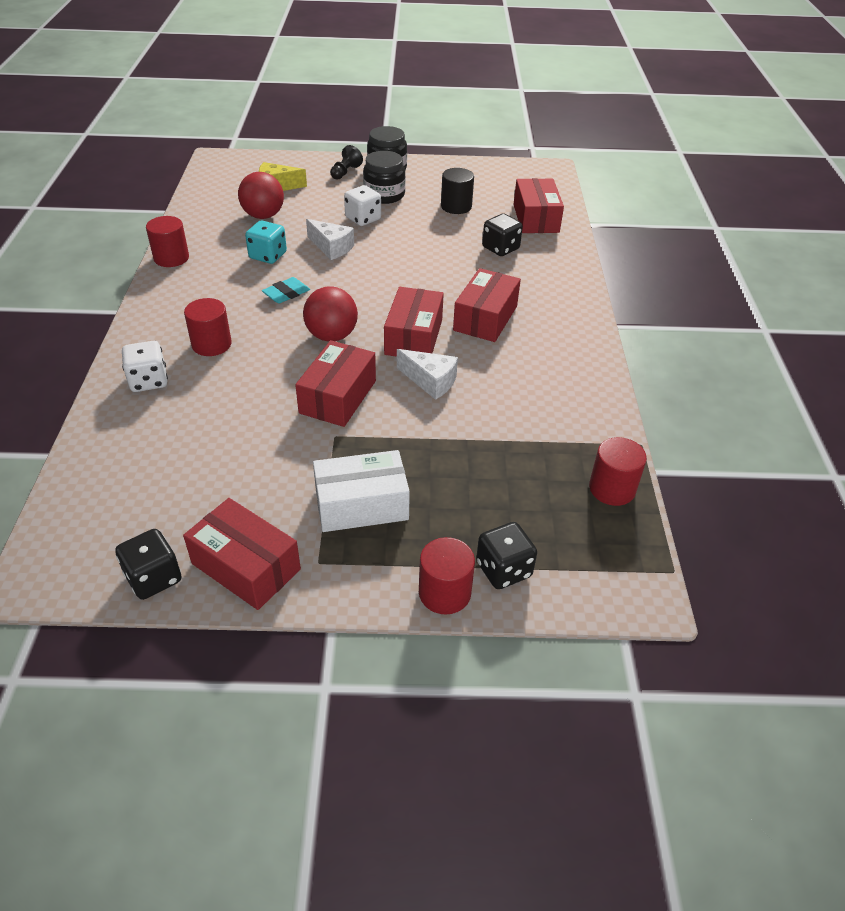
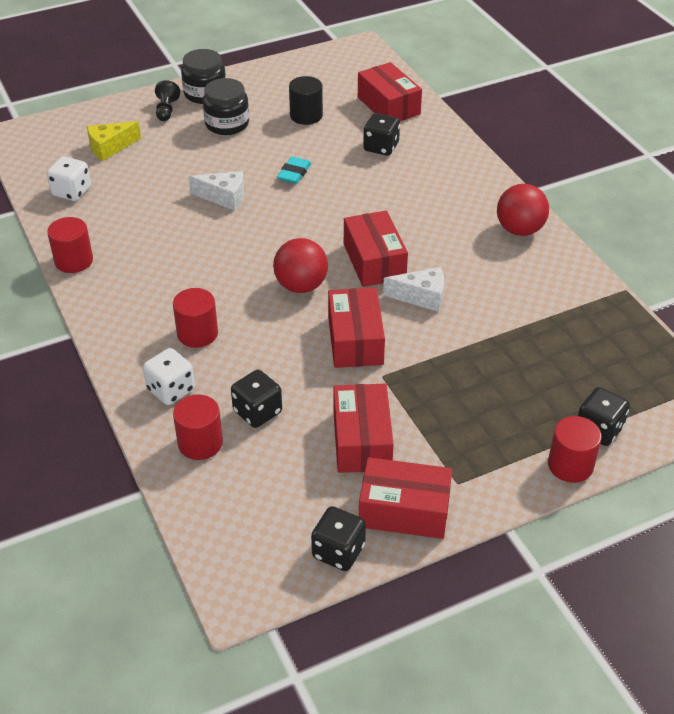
camera: 25 degrees left, 0 degrees up
red ball [238,172,284,219] -> red ball moved to [497,184,549,236]
turquoise dice [245,220,287,264] -> none
turquoise eraser [262,277,310,304] -> turquoise eraser moved to [277,157,311,184]
white box [313,450,410,532] -> none
white dice [344,185,381,226] -> white dice moved to [47,156,91,201]
red box [453,268,521,342] -> red box moved to [333,384,394,473]
red cylinder [589,437,647,506] -> red cylinder moved to [173,395,223,460]
none -> black dice [231,370,282,428]

